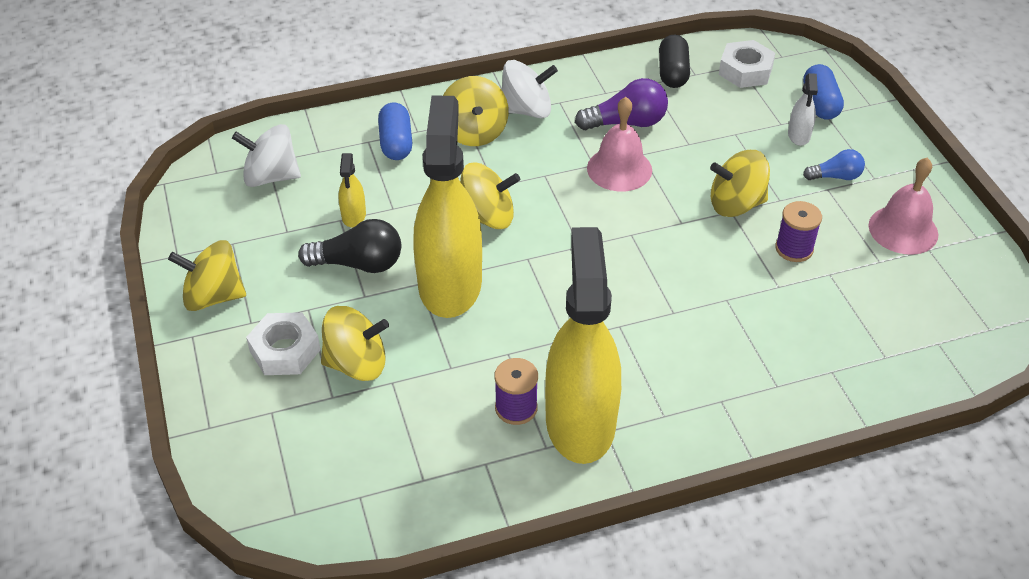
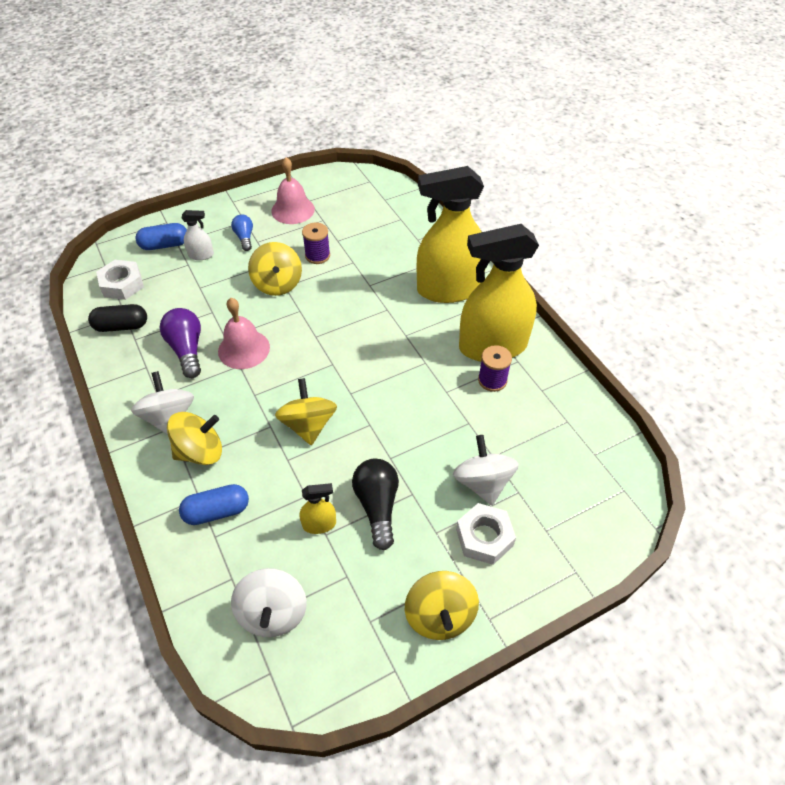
camera: 100 degrees left, 5 degrees up
yellow spinning top [321,306,389,381] -> white spinning top [453,435,519,505]
yellow spray bottle [413,96,482,318] -> yellow spray bottle moved to [417,166,484,303]

